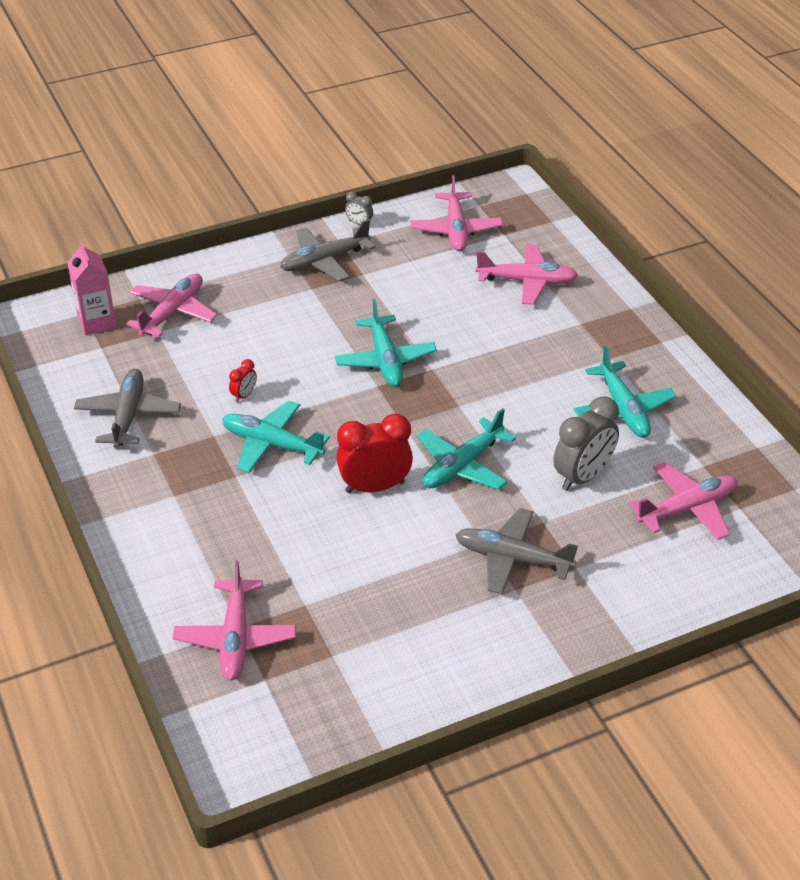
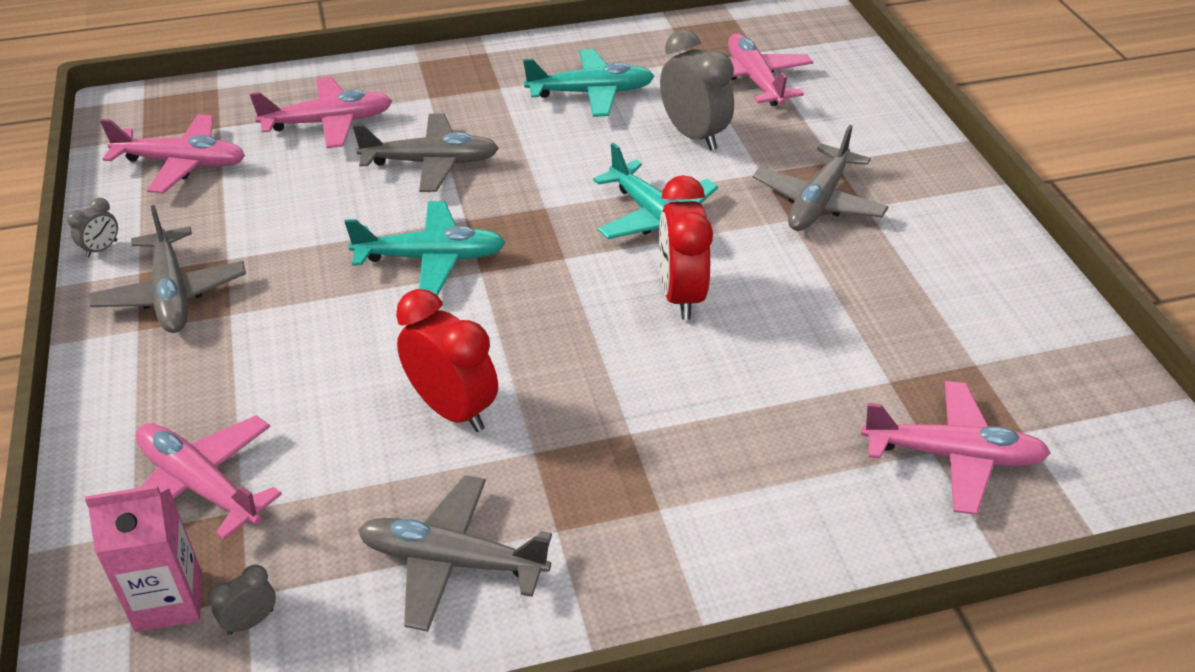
camera: 80 degrees left, 0 degrees up
turquoise plane [222,401,330,473] -> none
red clock [229,359,257,402] -> red clock [396,289,498,432], size x2.15
pink plane [476,244,578,305] -> pink plane turned 60 degrees clockwise [250,77,392,148]
none -> grey clock [208,565,276,635]
none -> grey plane [353,113,499,192]

